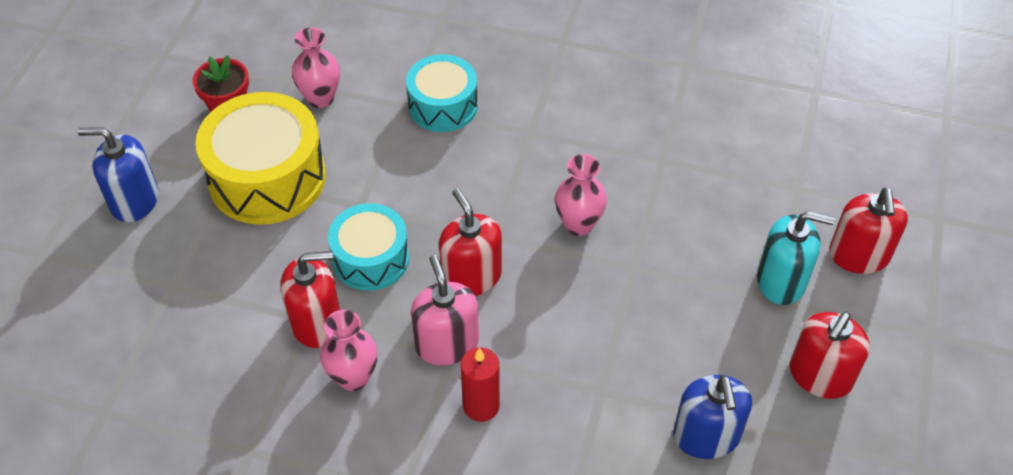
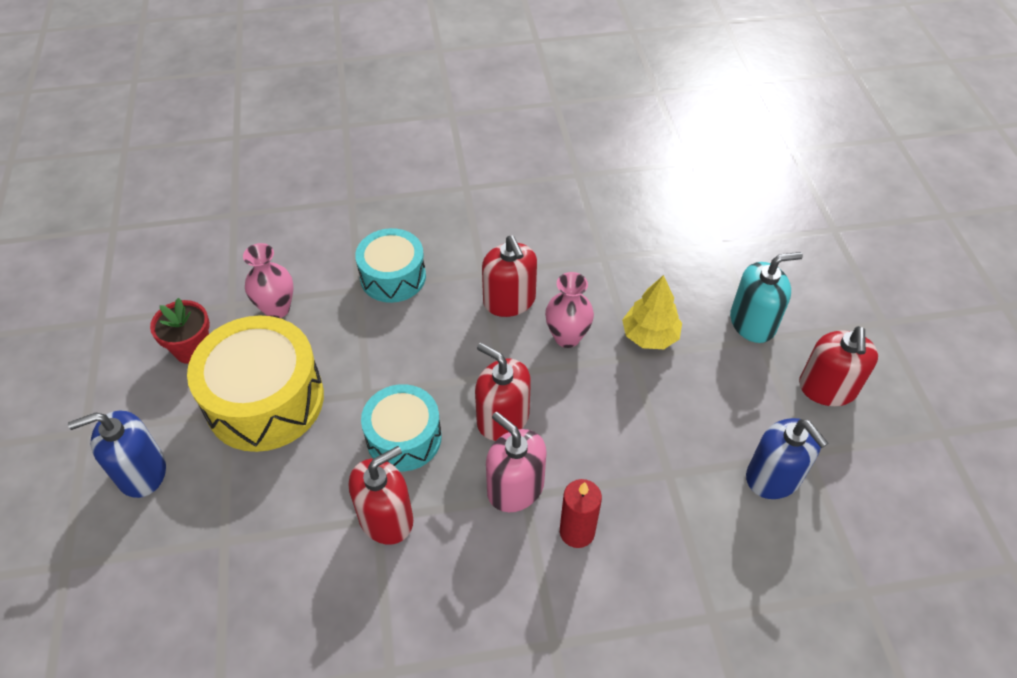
camera: 25 degrees left, 0 degrees up
pink vase [320,310,377,391] -> none
red soap dispenser [829,188,908,274] -> red soap dispenser moved to [482,236,537,317]
none -> yellow tree [622,275,682,349]

